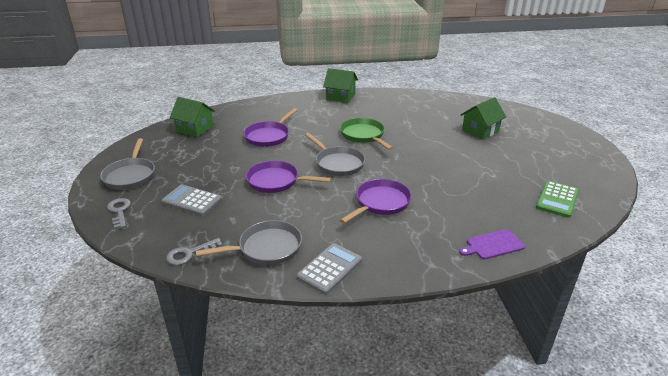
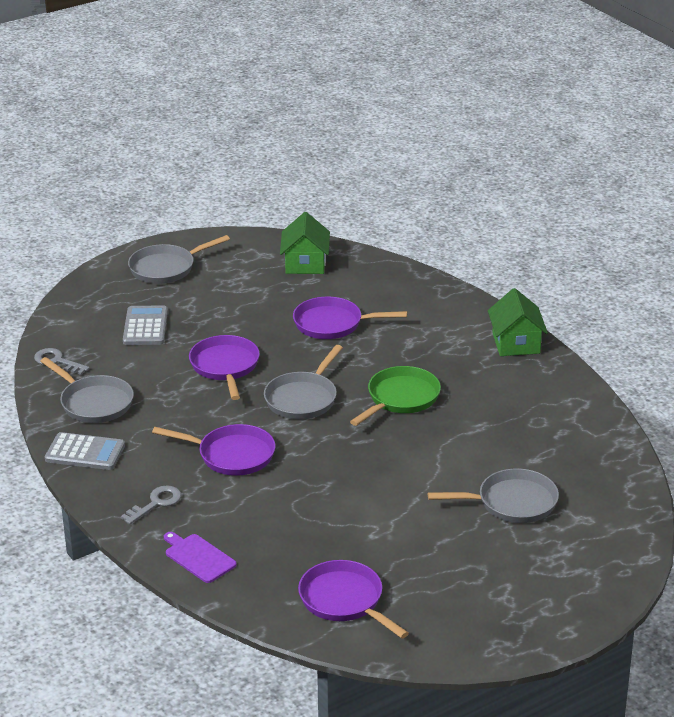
camera: 65 degrees right, 0 degrees up
grey key [107,198,131,229] -> grey key moved to [121,485,181,524]
green house [460,97,506,139] -> grey pan [428,468,559,523]
green calculator [536,181,579,218] -> purple pan [298,560,409,639]

